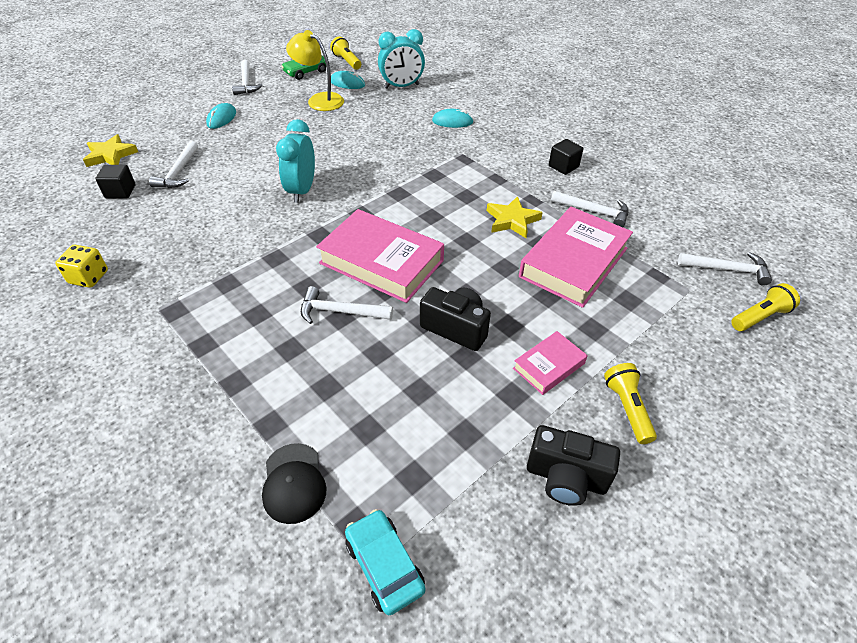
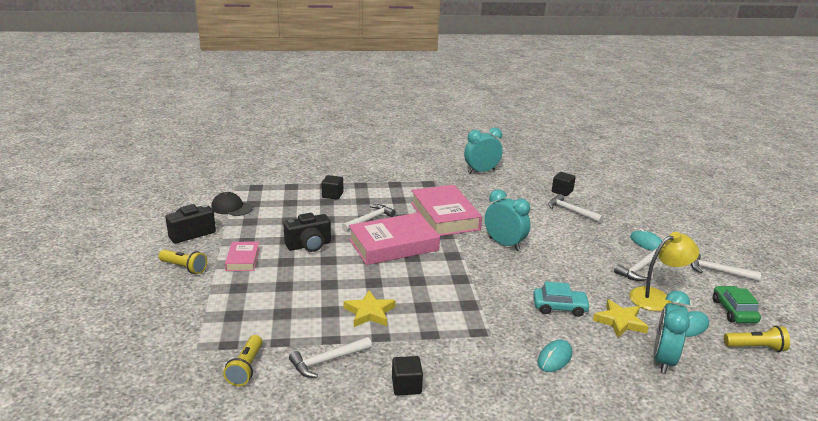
camera: 125 degrees right, 20 degrees down
yellow dice [55,245,108,288] -> turquoise clock [464,128,503,173]
yellow star [83,134,138,167] -> yellow star moved to [593,299,649,338]
black cap [262,443,327,524] -> black cap moved to [211,192,253,216]
turquoise car [345,509,426,615] -> turquoise car moved to [533,282,591,317]
pink book [519,207,633,308] -> pink book moved to [411,185,482,236]
white hammer [678,252,772,286] -> white hammer moved to [614,248,659,281]
yellow flashlight [731,283,800,331] -> yellow flashlight moved to [223,335,262,386]
none -> black cube [321,175,343,200]

